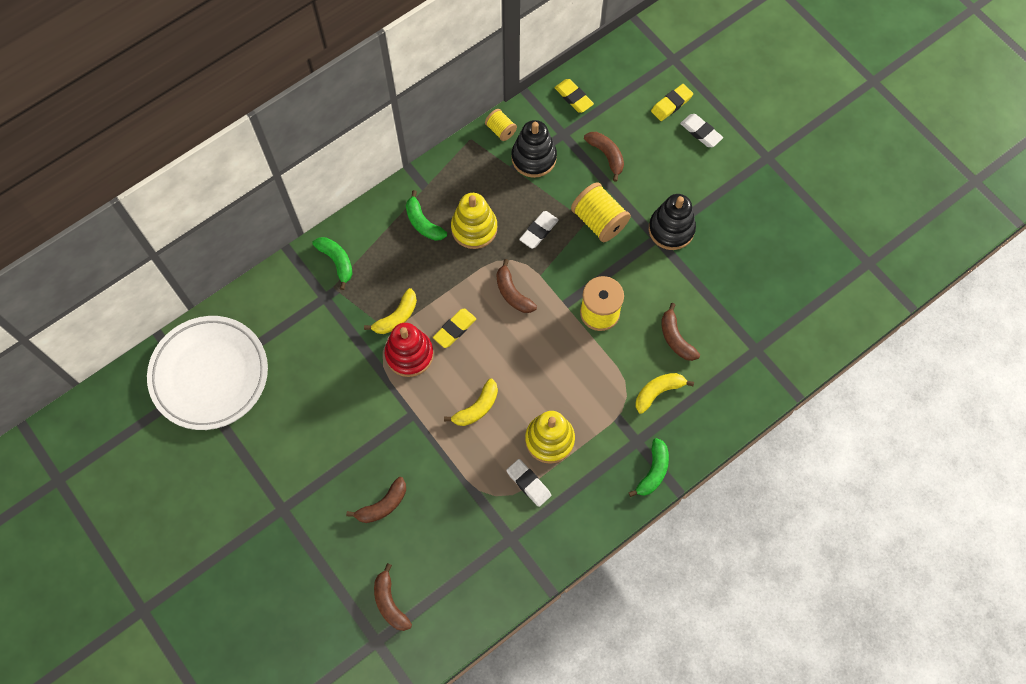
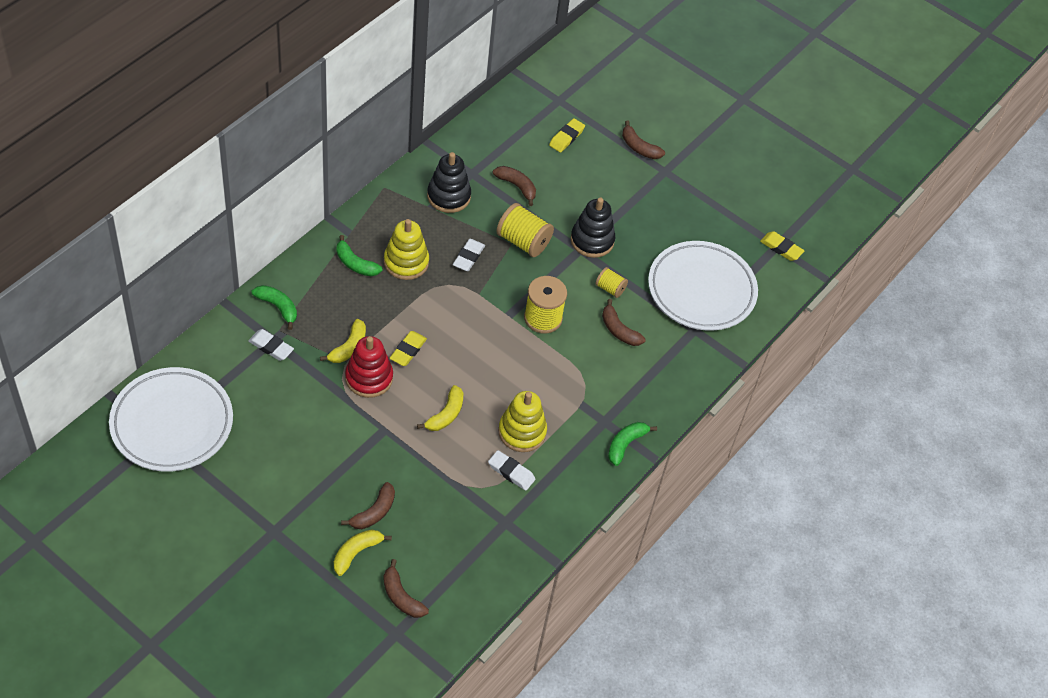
camera: 20 degrees left, 15 degrees down
yellow spool [485,109,517,141] -> yellow spool moved to [595,267,628,298]
brown banana [497,259,537,313] -> brown banana moved to [622,120,665,159]
yellow eraser [555,79,594,113] -> yellow eraser moved to [760,231,804,261]
green banana [629,438,669,497] -> green banana turned 150 degrees counterclockwise [608,422,657,466]
yellow banana [636,373,694,414] -> yellow banana moved to [334,530,392,576]
white eraser [680,114,723,147] -> white eraser moved to [248,329,294,361]
none -> white plate [648,241,758,331]

